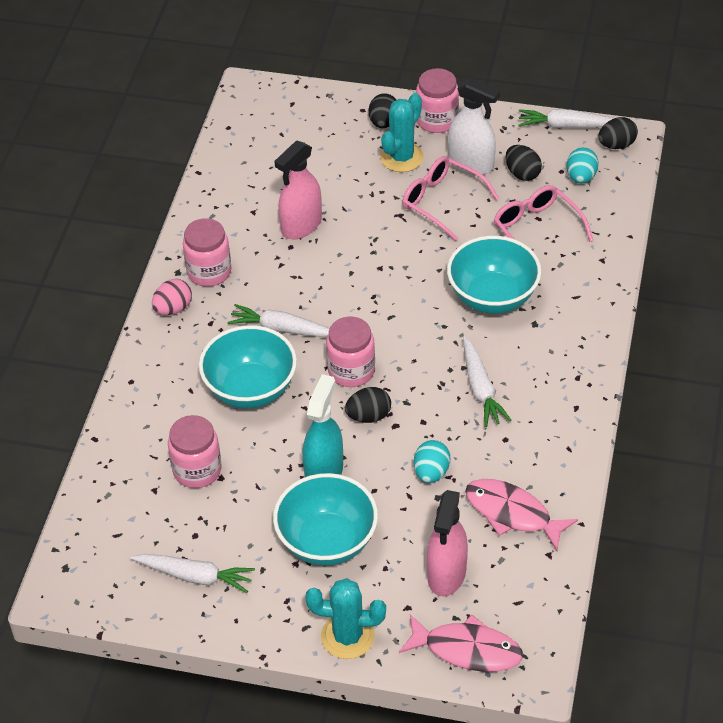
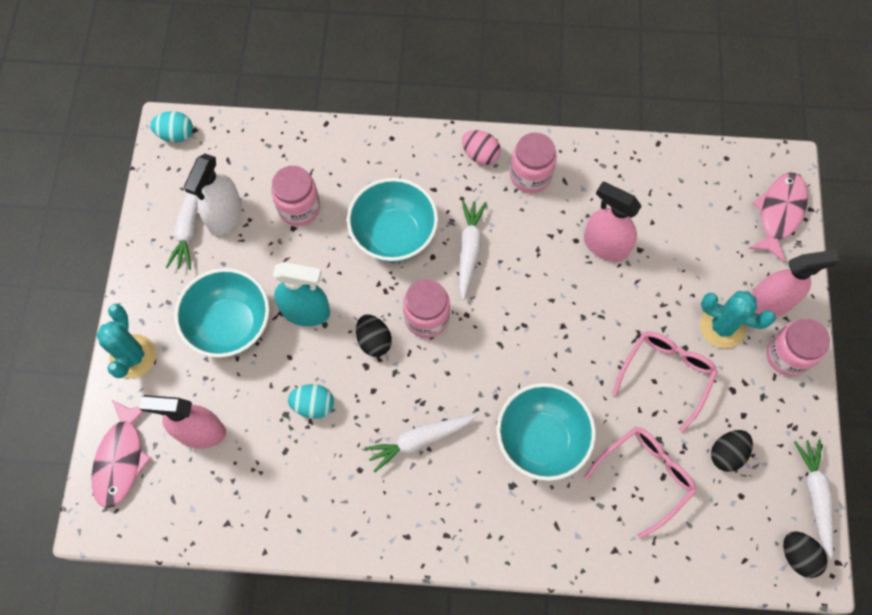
camera: 80 degrees right, 20 degrees up
black egg [369,93,396,128] -> pink spray bottle [751,250,840,317]
white spray bottle [448,78,500,175] -> white spray bottle moved to [184,154,242,236]
pink fish [465,479,578,551] -> pink fish moved to [749,172,808,263]
turquoise egg [567,147,599,184] -> turquoise egg moved to [150,111,193,143]

